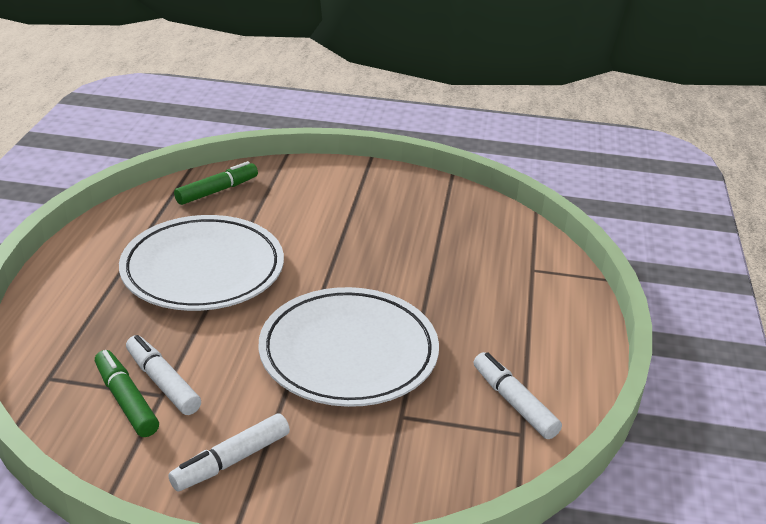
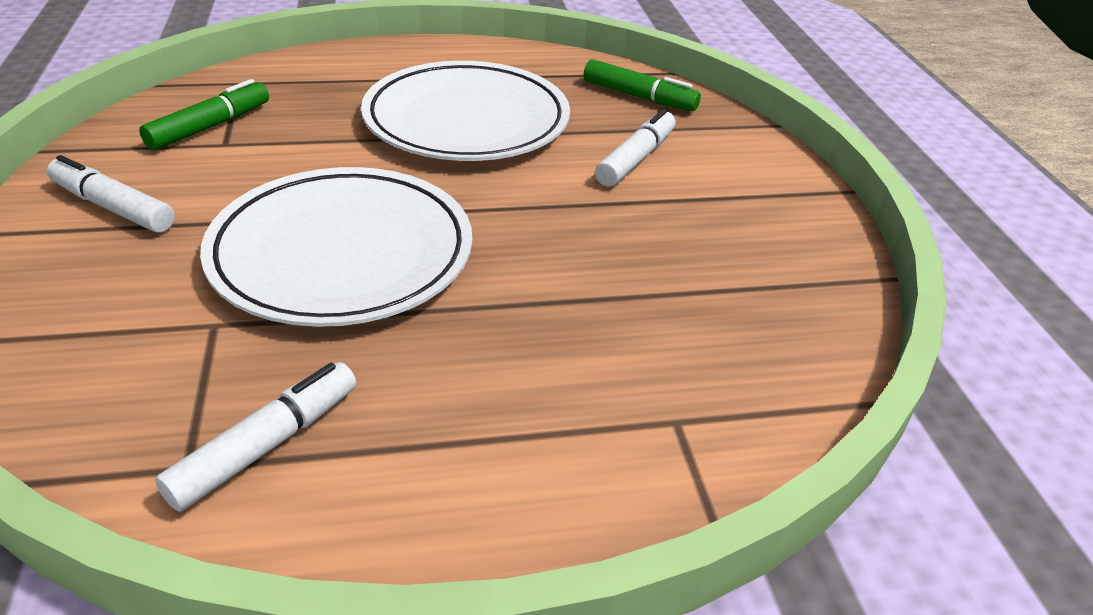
camera: 70 degrees right, 5 degrees up
white marker [126,335,201,415] -> white marker moved to [595,109,676,187]

